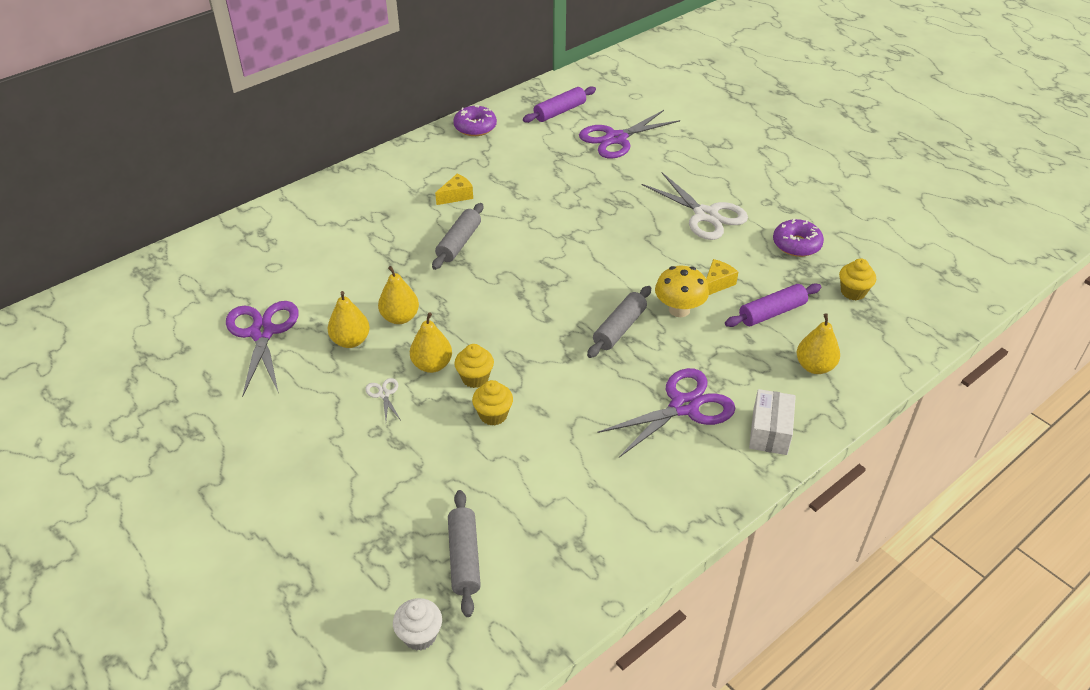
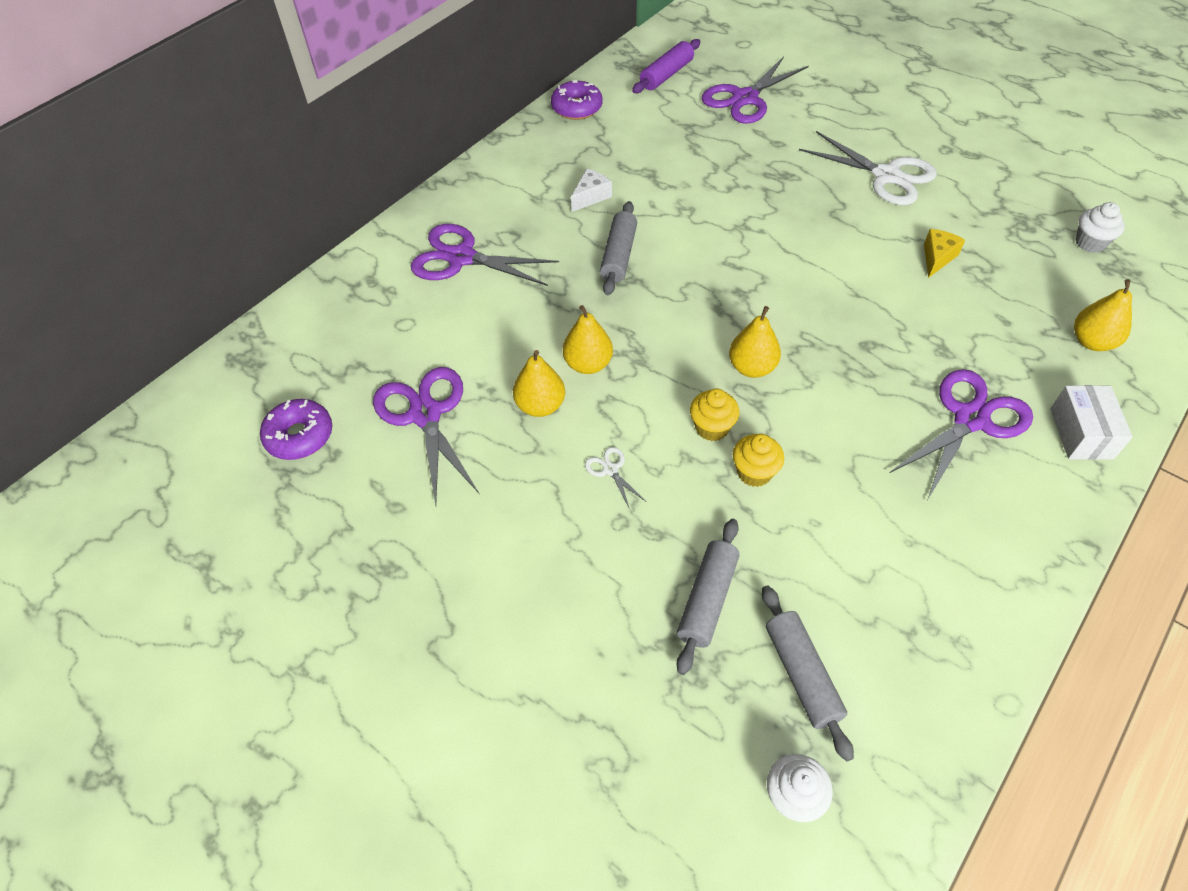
camera: 10 degrees left, 10 degrees up
yellow pear [410,312,452,373] -> yellow pear moved to [729,306,781,378]
yellow cheese [435,174,473,205] -> white cheese [571,169,612,212]
grey rolling pin [587,286,651,358] -> grey rolling pin moved to [677,519,740,675]
yellow mushroom [655,266,709,317] -> none
purple rolling pin [725,284,821,327] -> none
purple donut [773,218,824,257] -> purple donut moved to [260,399,332,460]
yellow cupcake [839,258,876,300] -> white cupcake [1075,202,1125,253]
none -> purple scissors [410,224,559,286]

